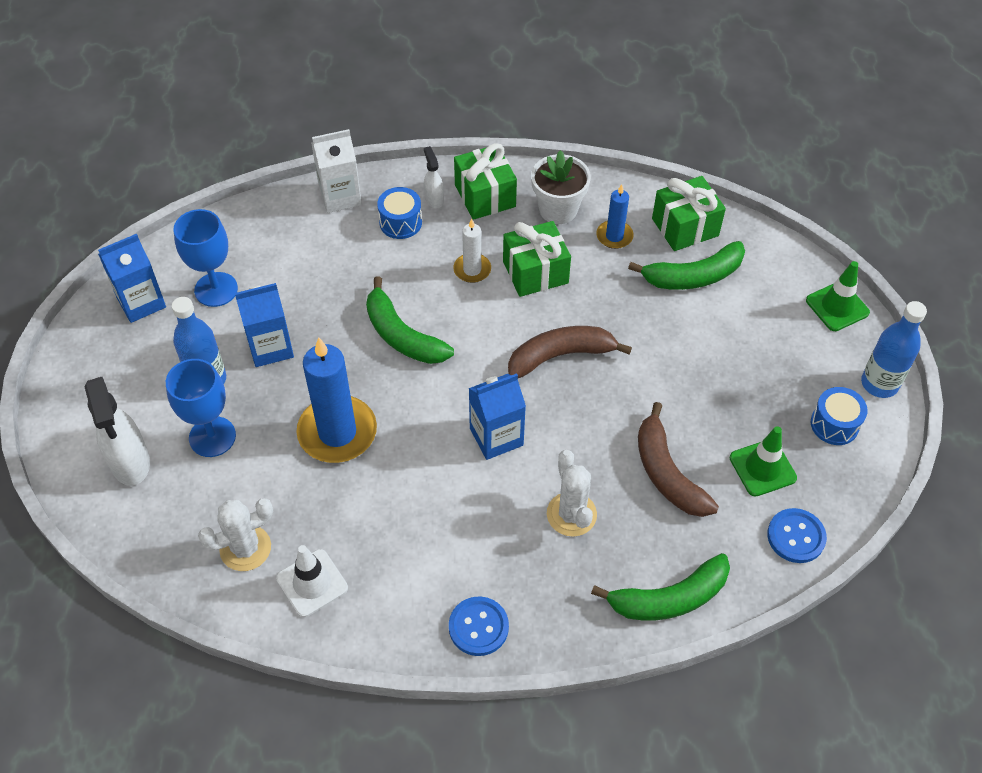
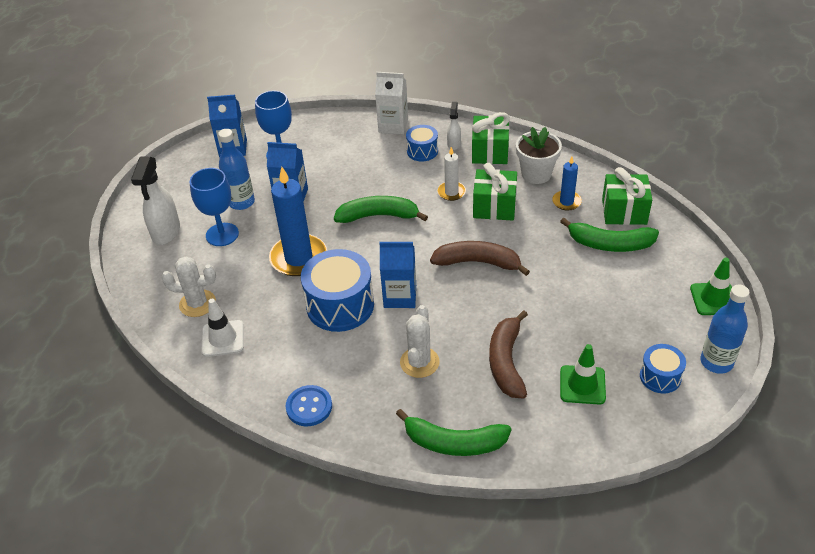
camera: 30 degrees right, 10 degrees down
green banana [366,276,454,364] -> green banana turned 105 degrees clockwise [334,196,428,223]
blue button [767,508,827,563] -> none
none -> blue drum [301,249,374,332]

